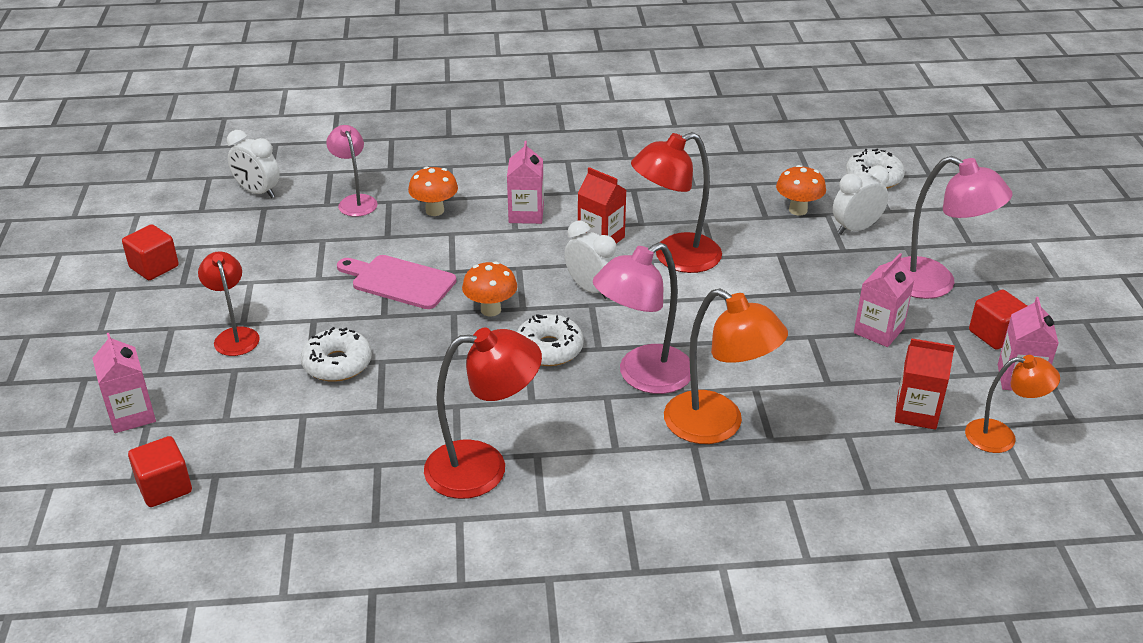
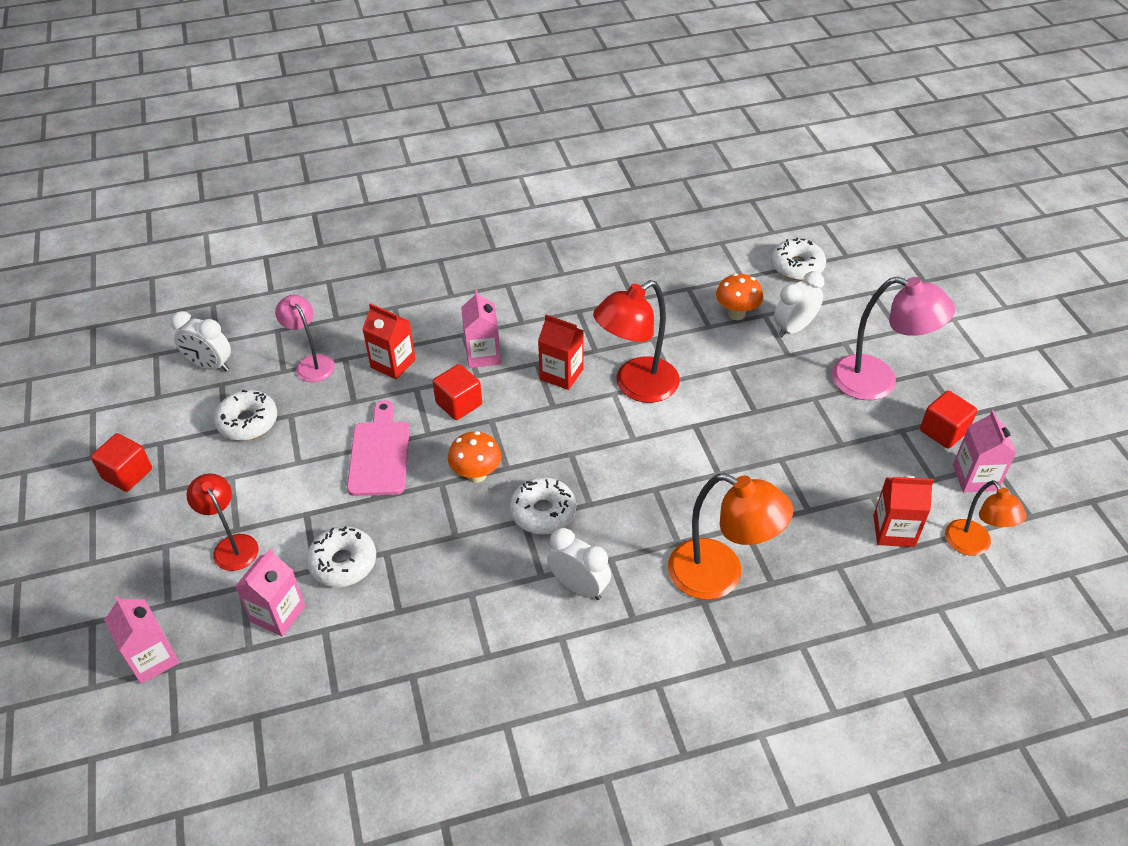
camera: 10 degrees left, 10 degrees up
red cube [128,436,192,507] -> red cube moved to [433,364,482,420]
pink cutting board [337,255,456,309] -> pink cutting board turned 75 degrees clockwise [347,400,410,496]
orange mushroom [408,166,458,216] -> red carton [362,303,416,379]
red lamp [424,327,542,499] -> none
white clock [564,220,617,299] -> white clock moved to [547,528,611,600]
pink lamp [593,242,691,394] -> none
pink carton [854,253,915,347] -> pink carton moved to [235,548,305,637]
orange lamp [965,355,1060,453] -> orange lamp turned 75 degrees clockwise [945,480,1027,556]
none -> white donut [214,390,277,441]

